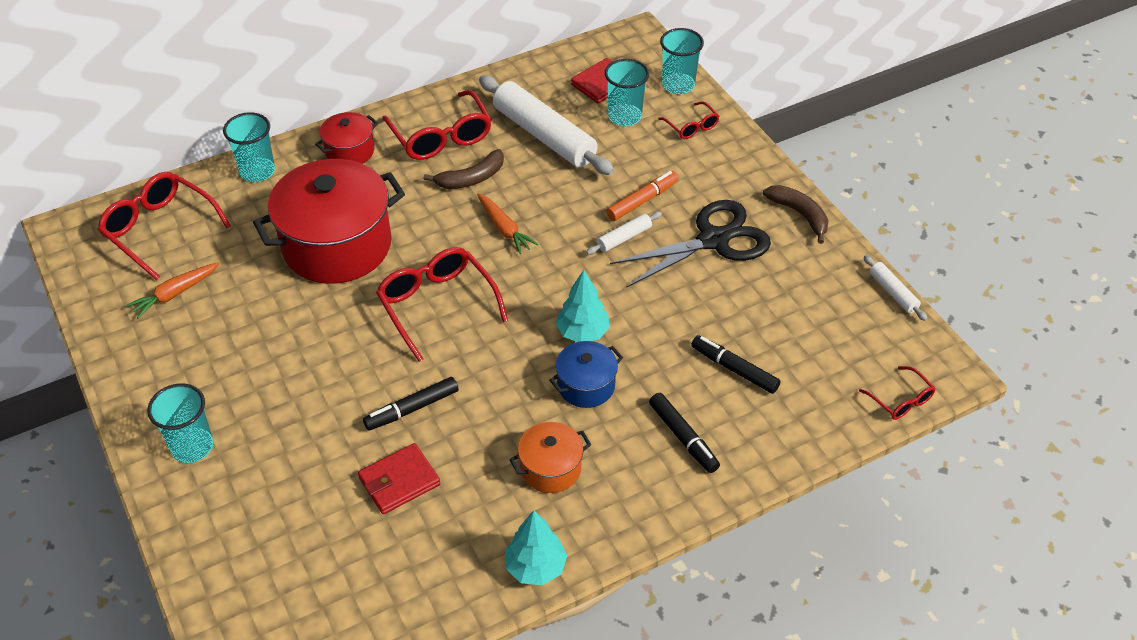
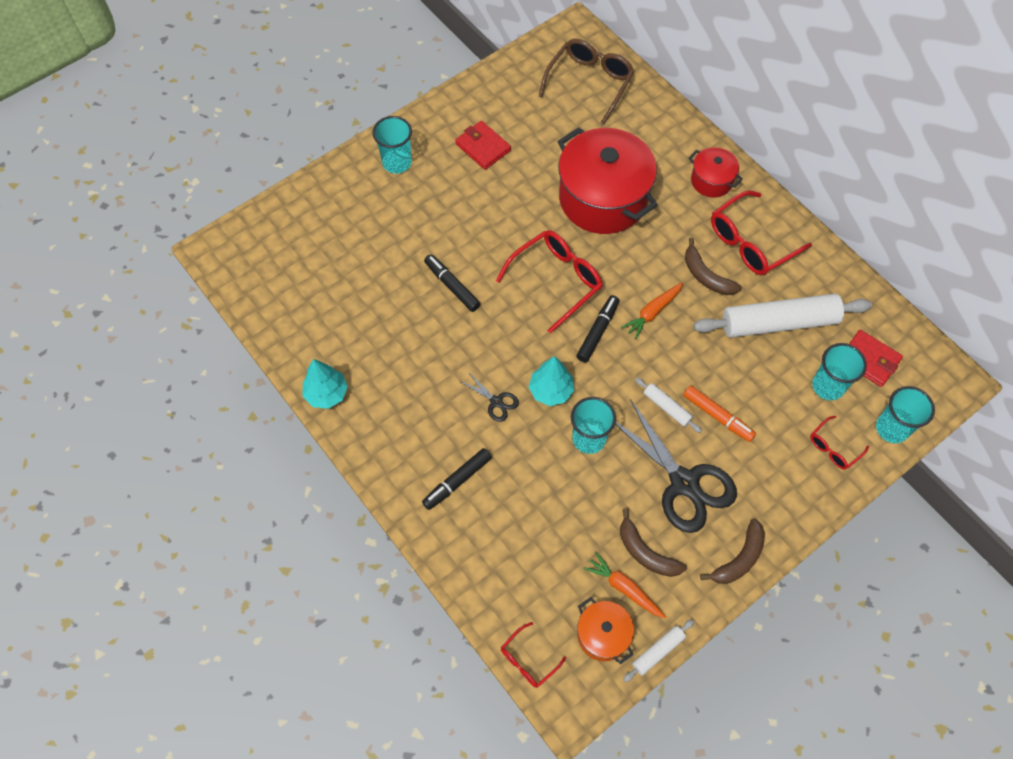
camera: 80 degrees right, 15 degrees up
red glasses [97,172,231,280] -> brown glasses [539,39,635,125]
orange carrot [126,262,220,319] -> orange carrot moved to [584,552,666,618]
turquoise cup [223,112,275,182] -> turquoise cup moved to [571,397,616,454]
red wallet [358,443,441,514] -> red wallet moved to [455,121,511,170]
white rolling pin [479,75,614,175] -> white rolling pin turned 45 degrees clockwise [693,294,872,338]
orange pot [509,422,591,493] -> orange pot moved to [577,597,634,664]
blue pot [549,341,623,408] -> black scissors [460,372,519,422]
black marker [691,335,781,394] -> black marker moved to [576,295,619,362]
none -> brown banana [620,508,687,577]

